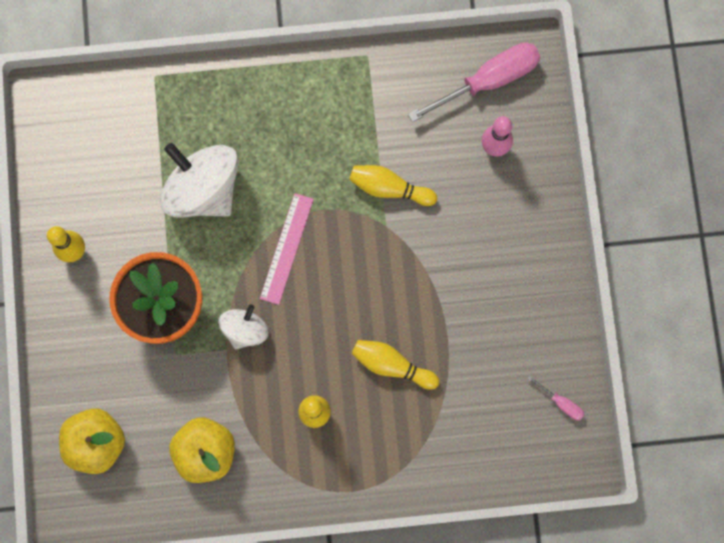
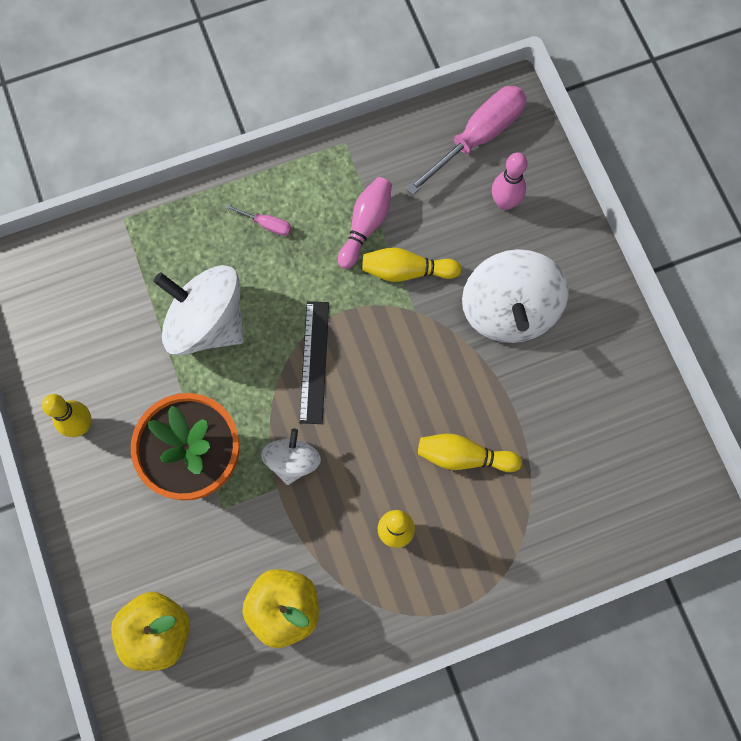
camera: 15 degrees left, 5 degrees down
pink ruler [260,193,314,305] -> black ruler [299,301,329,424]
pink screwdriver [527,376,585,421] -> pink screwdriver moved to [225,204,292,236]
none -> pink bowling pin [338,177,392,269]
none -> white spinning top [462,249,569,343]

